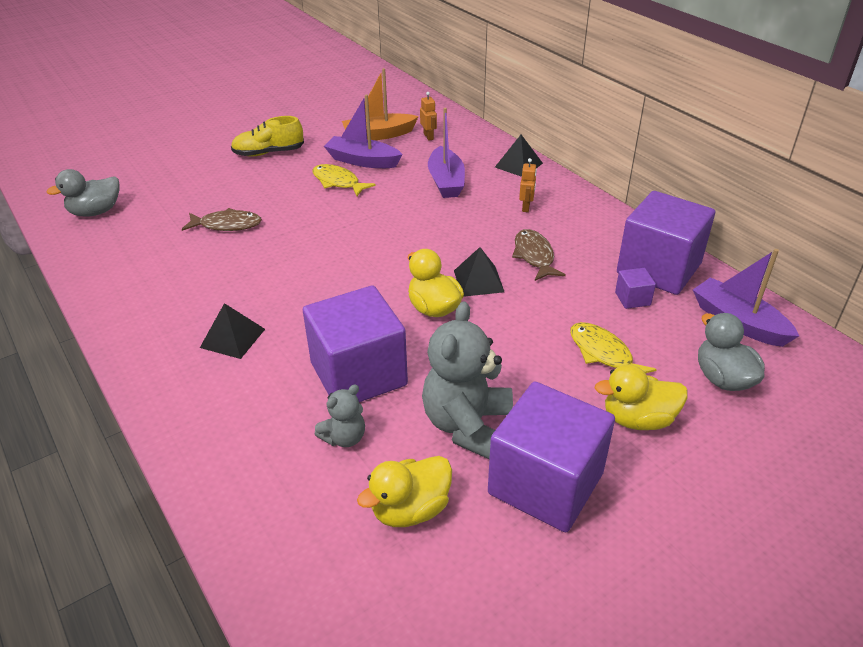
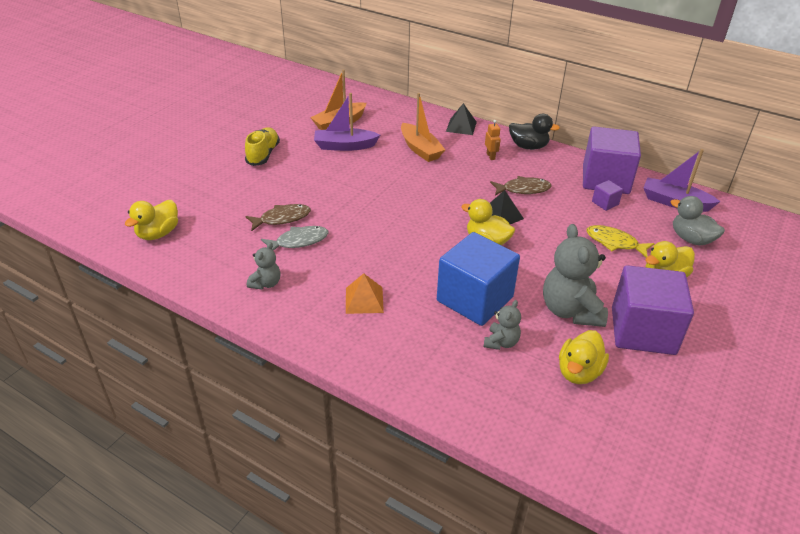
camera: 25 degrees left, 0 degrees up
grey duck [46,169,120,216] -> yellow duck [125,200,178,240]
black pyramid [200,303,265,359] -> orange pyramid [346,273,384,314]
yellow shoe [231,116,304,157] -> yellow shoe turned 135 degrees clockwise [245,128,280,166]
purple cube [303,285,408,402] -> blue cube [437,232,520,326]
yellow fish [312,164,376,196] -> none
orange robot [420,92,437,141] -> none
purple boat [428,108,465,198] -> orange boat [401,93,445,162]
brown fish [512,229,566,281] -> brown fish turned 120 degrees clockwise [490,176,552,195]
none -> grey teddy bear [247,242,281,290]
none -> grey fish [261,226,328,251]
none -> black duck [509,114,560,150]

